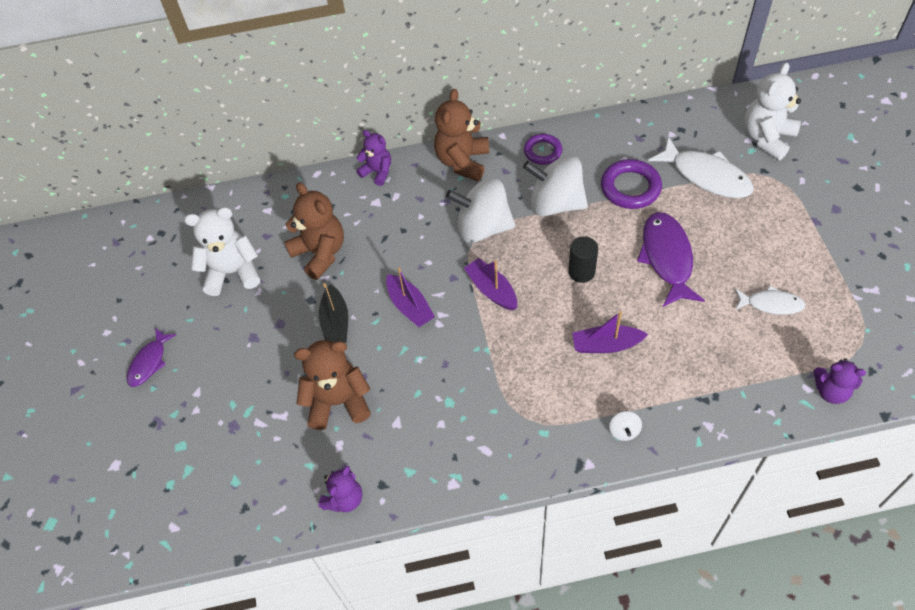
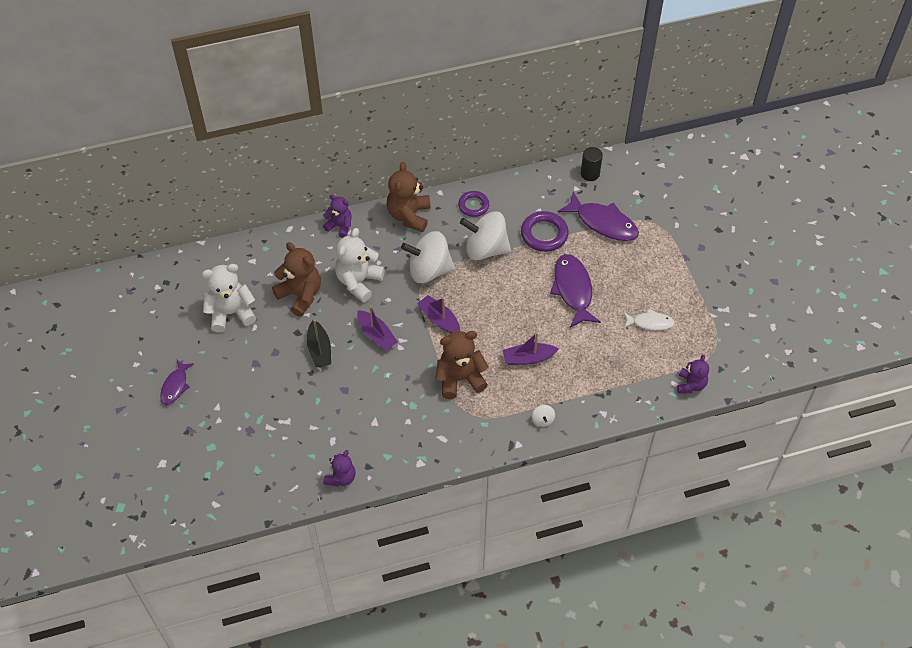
camera: 10 degrees left, 0 degrees up
brown teddy bear [294,340,371,430] -> brown teddy bear moved to [436,331,489,399]
black cylinder [568,236,598,283] -> black cylinder moved to [581,147,603,181]
white fish [648,136,754,198] -> purple fish [558,192,639,241]
white teddy bear [744,62,801,160] -> white teddy bear moved to [335,228,385,302]
purple teddy bear [813,358,866,404] -> purple teddy bear turned 90 degrees counterclockwise [677,355,709,394]

